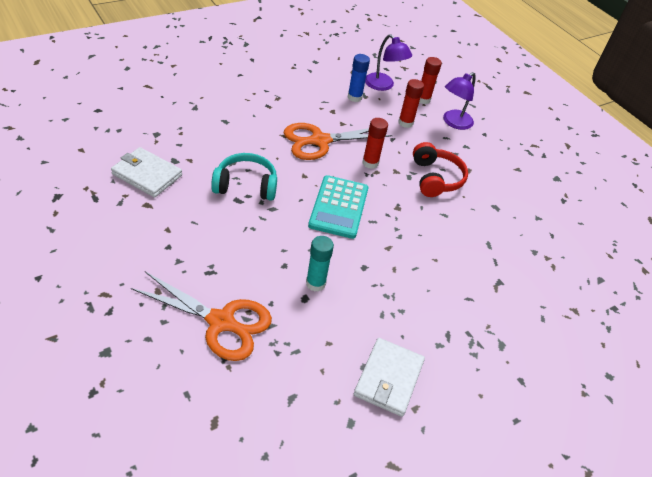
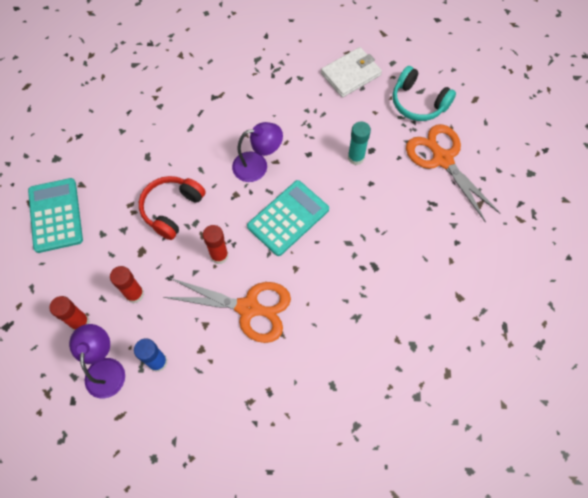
camera: 140 degrees left, 20 degrees up
white wallet [111,147,182,198] -> none
turquoise headphones [211,153,277,201] -> turquoise headphones moved to [393,66,456,121]
purple lamp [443,72,476,130] -> purple lamp moved to [232,122,283,182]
none -> turquoise calculator [28,178,83,253]

